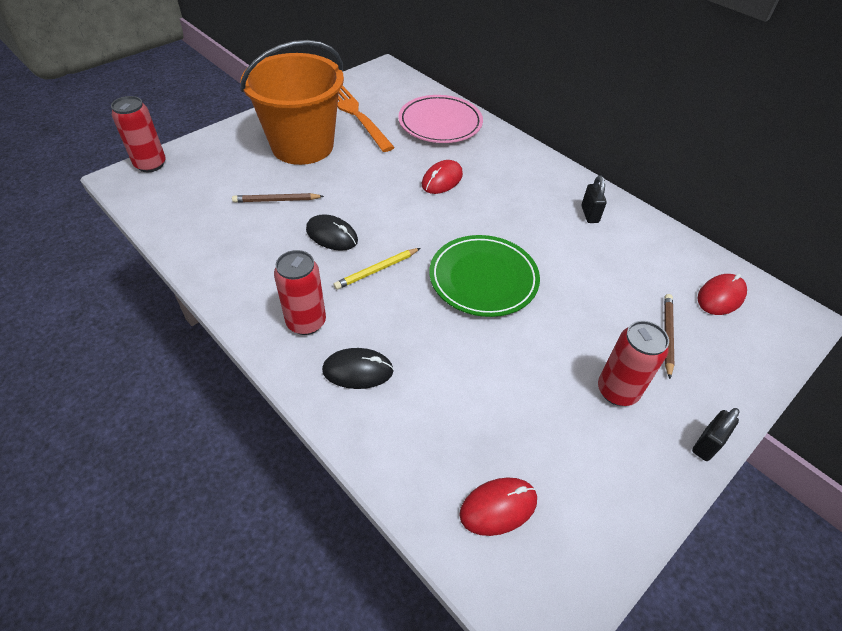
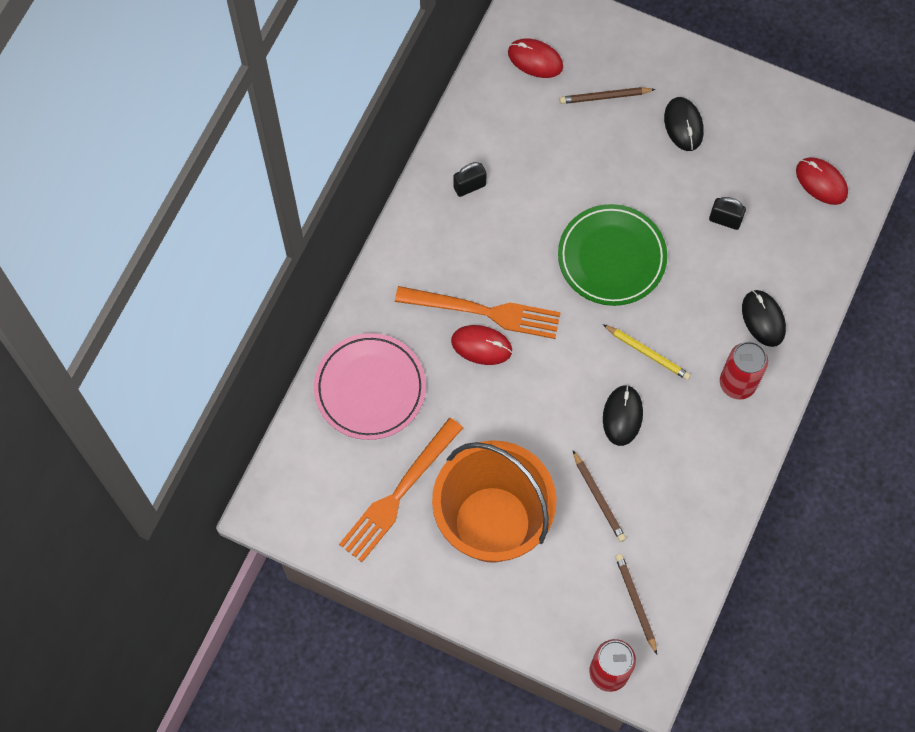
camera: 110 degrees left, 20 degrees up
red can [598,321,669,406] -> black mouse [664,97,704,151]
black padlock [692,408,740,461] -> black padlock moved to [709,197,746,230]
none -> orange fork [395,286,561,339]
none -> brown pencil [615,554,657,654]

